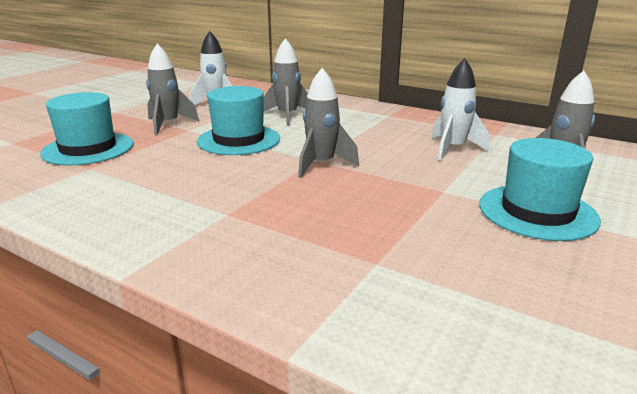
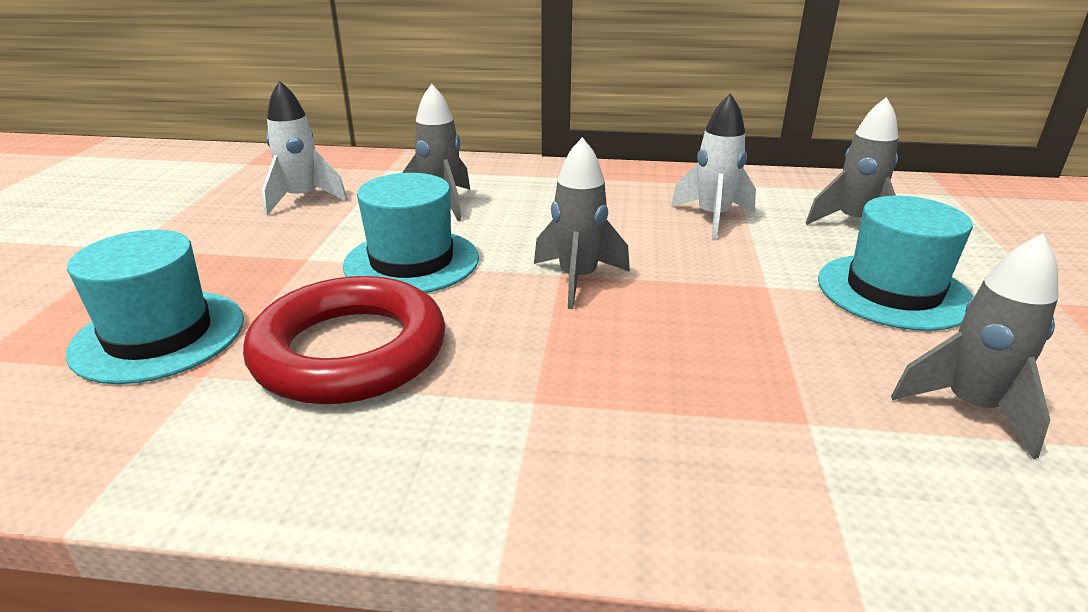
camera: 25 degrees left, 5 degrees up
grey rocket [146,44,199,135] -> grey rocket moved to [891,234,1058,459]
none -> red ring [243,276,446,404]

